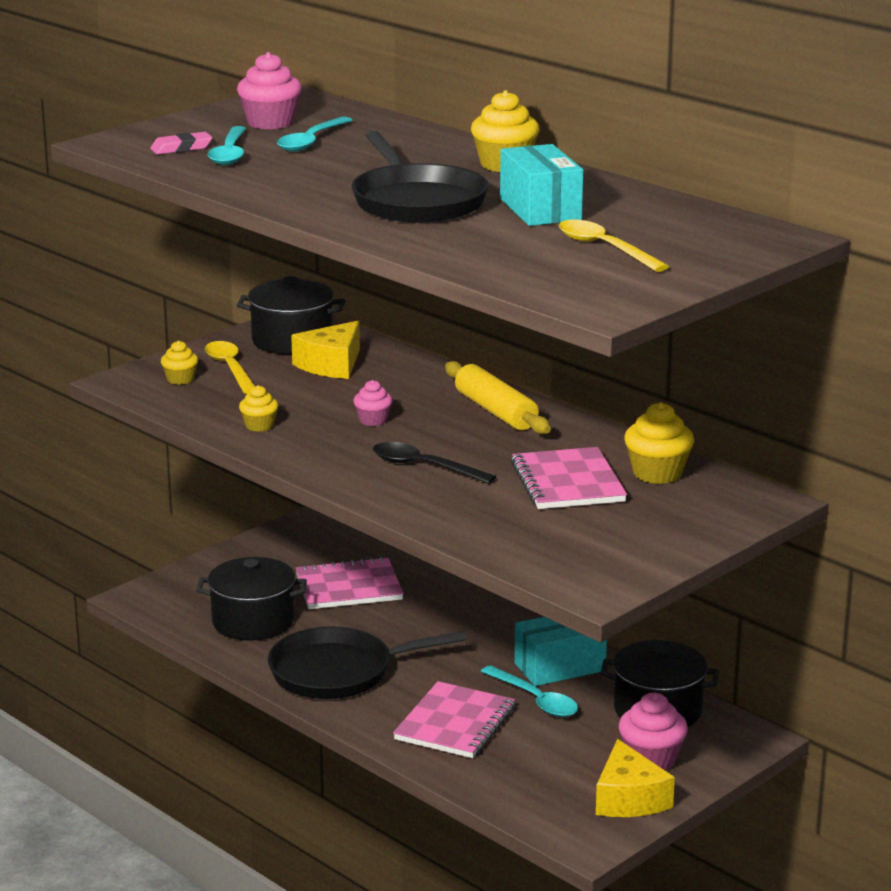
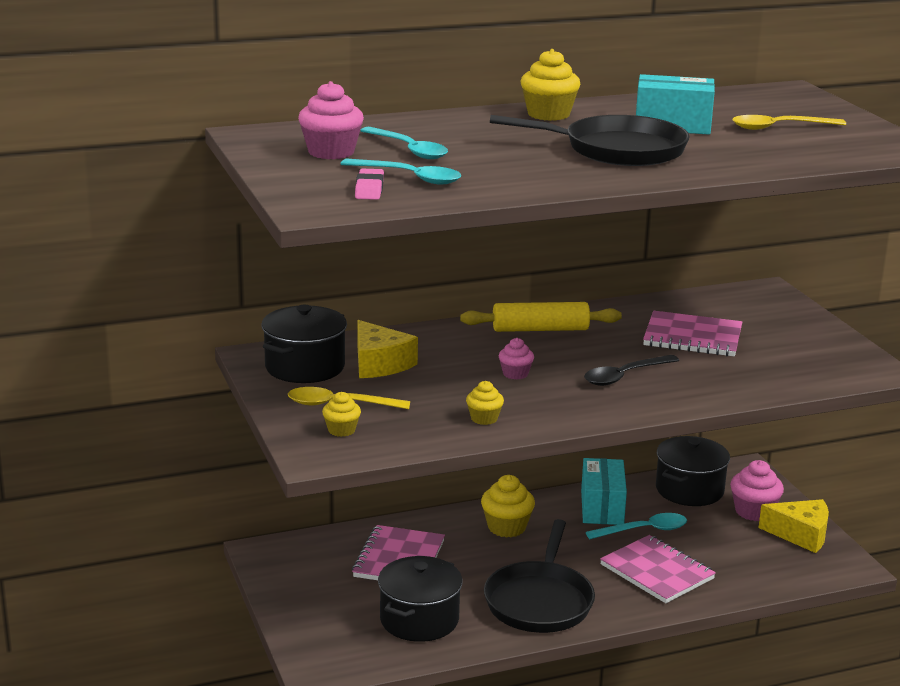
camera: 65 degrees left, 0 degrees up
yellow cupcake [624,402,694,484] -> yellow cupcake moved to [481,475,535,538]

